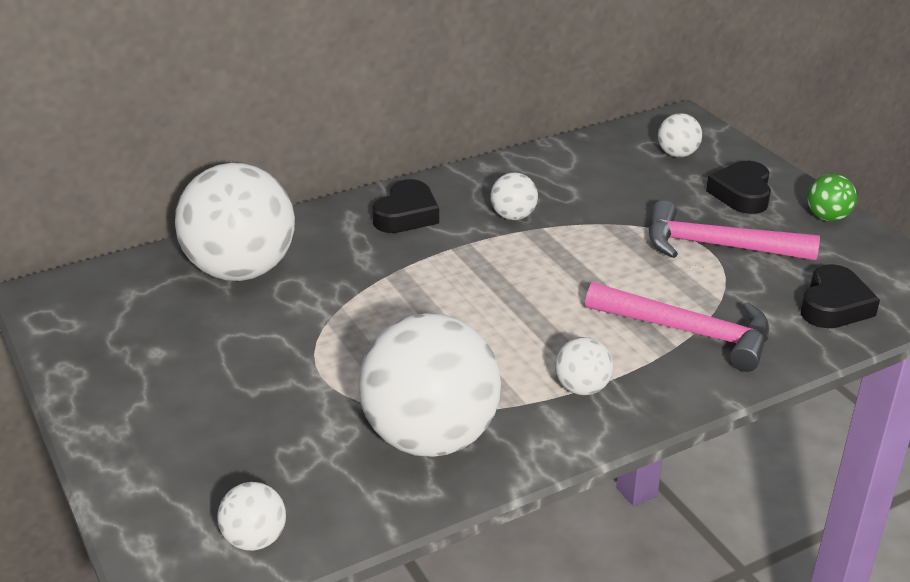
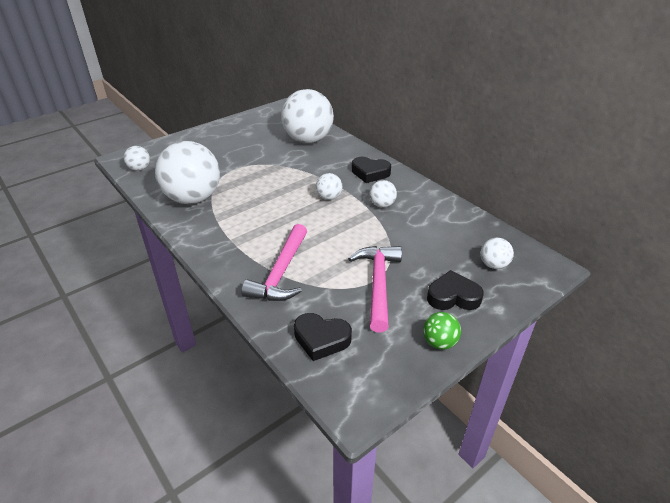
camera: 80 degrees right, 5 degrees up
white ball [555,337,613,395] -> white ball moved to [316,173,342,200]

